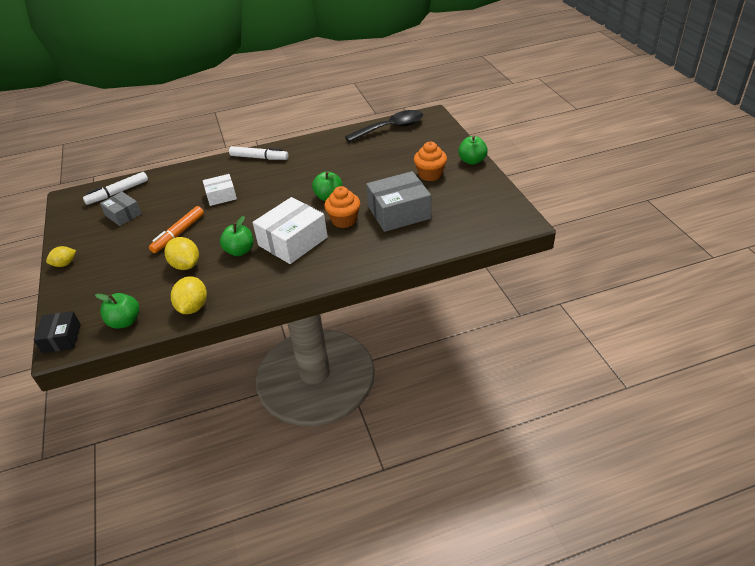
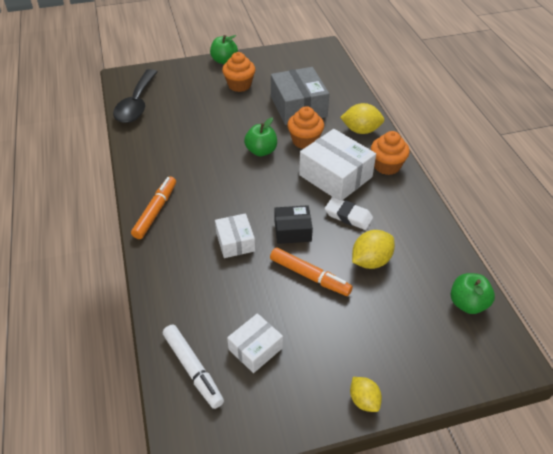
camera: 90 degrees left, 5 degrees up
black box [34,311,81,354] -> black box moved to [274,205,313,244]
grey box [100,192,142,226] -> white box [227,313,283,373]
yellow lemon [171,276,207,314] -> yellow lemon moved to [340,103,384,134]
green apple [220,216,253,256] -> white eraser [325,197,373,230]
white marker [229,146,288,160] -> orange marker [131,176,176,239]
black spoon [345,110,423,142] -> black spoon turned 150 degrees counterclockwise [113,69,157,123]
none -> orange cupcake [371,131,410,175]

